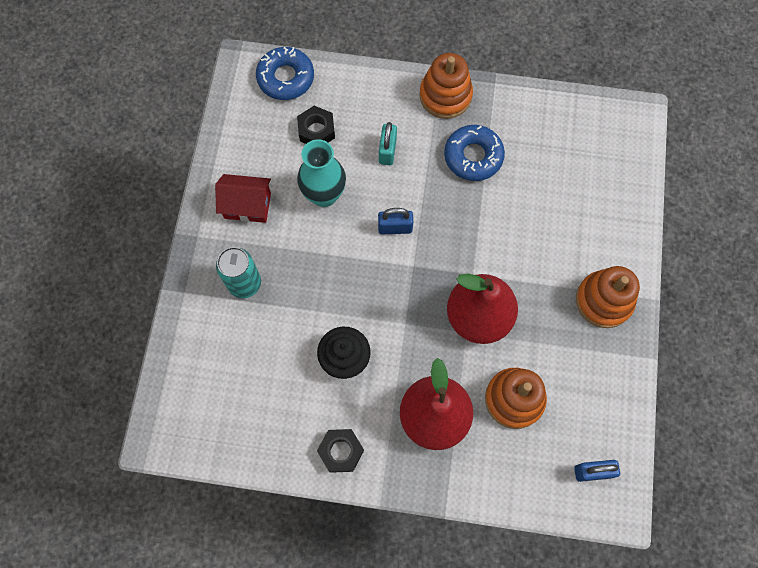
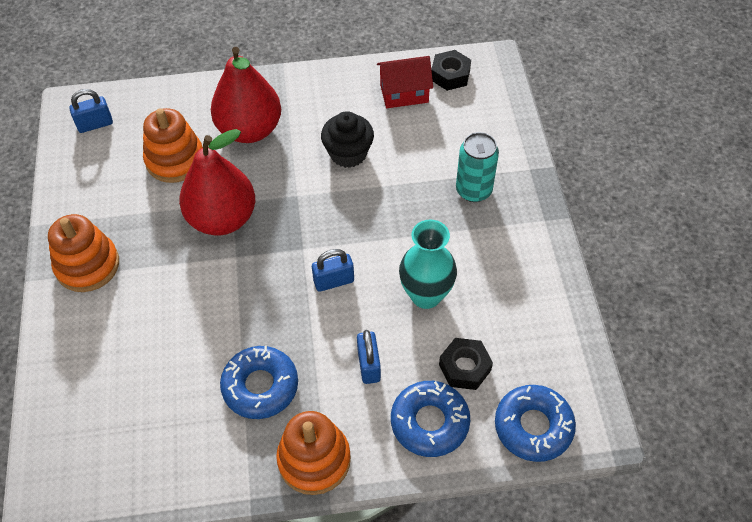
camera: 165 degrees right, 15 degrees down
red house [215,174,271,223] -> red house moved to [377,56,433,108]
black nut [317,429,364,473] -> black nut moved to [431,50,471,91]
turquoise padlock [379,122,397,165] -> blue padlock [357,330,381,384]
none -> blue donut [391,381,470,457]

